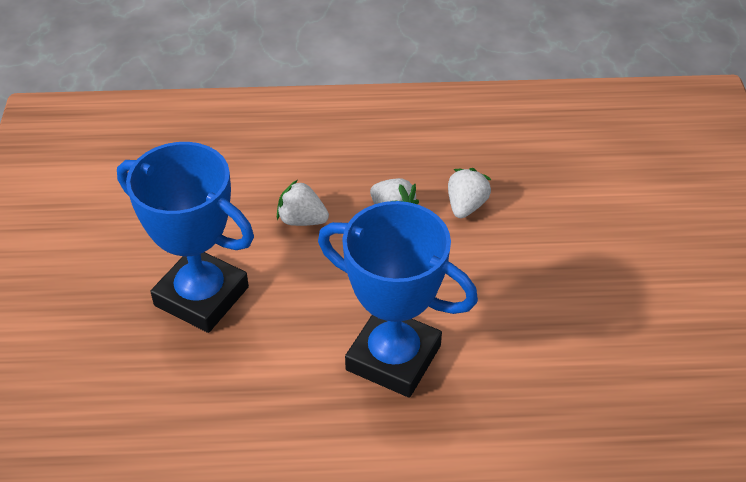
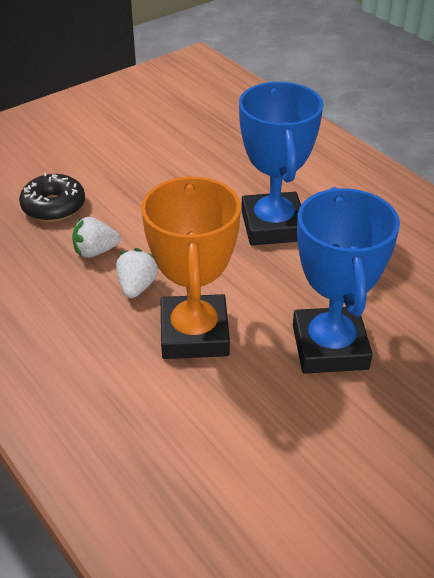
camera: 125 degrees left, 5 degrees down
white strawberry [277,180,329,226] -> orange trophy [141,176,241,359]
none -> black donut [19,173,85,222]

